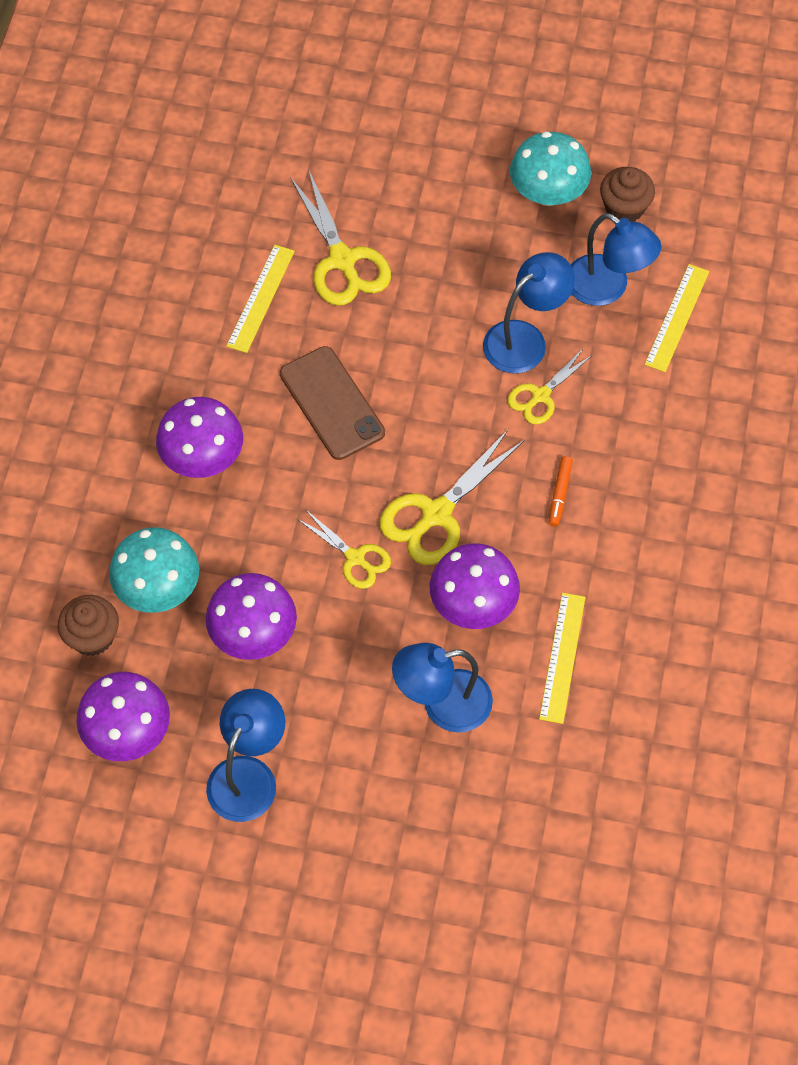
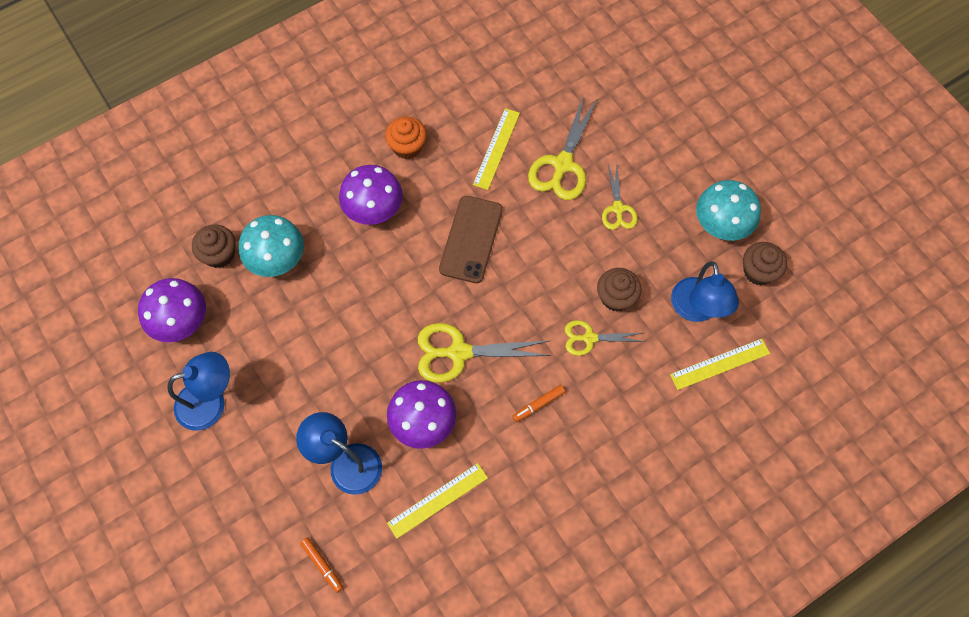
camera: 45 degrees right, 5 degrees up
purple mushroom [206,573,297,660] -> none
yellow ruler [227,245,295,353] -> yellow ruler turned 45 degrees counterclockwise [473,108,520,190]
yellow scissors [296,509,391,589] -> yellow scissors moved to [602,165,638,230]
blue lamp [483,252,575,373] -> brown cupcake [597,268,642,312]
none -> orange marker [300,537,343,593]
none -> orange cupcake [385,116,427,159]

